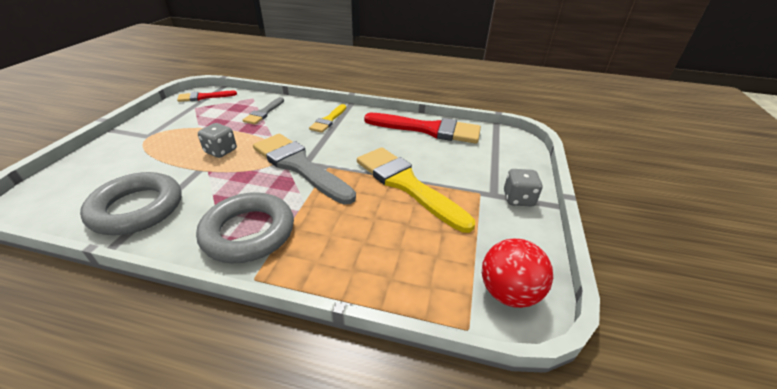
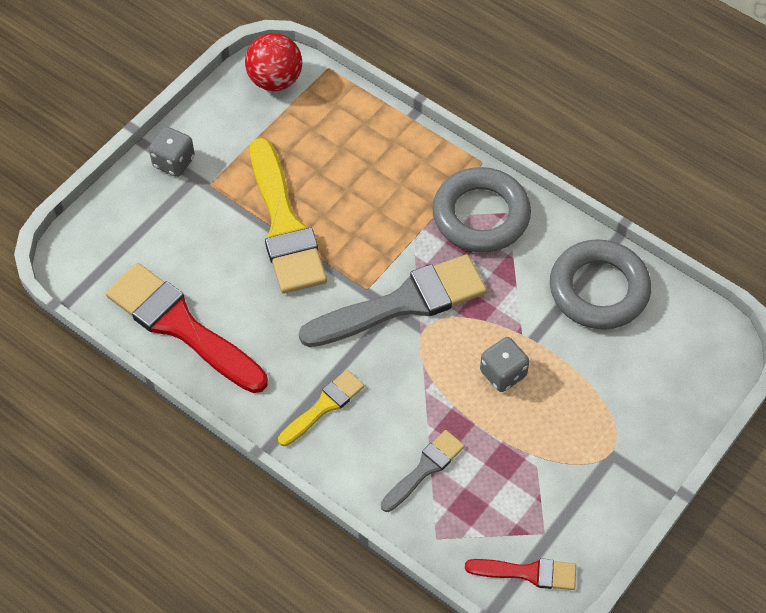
camera: 155 degrees left, 20 degrees up
grey brush [253,134,356,205] -> grey brush turned 90 degrees counterclockwise [299,254,487,347]

